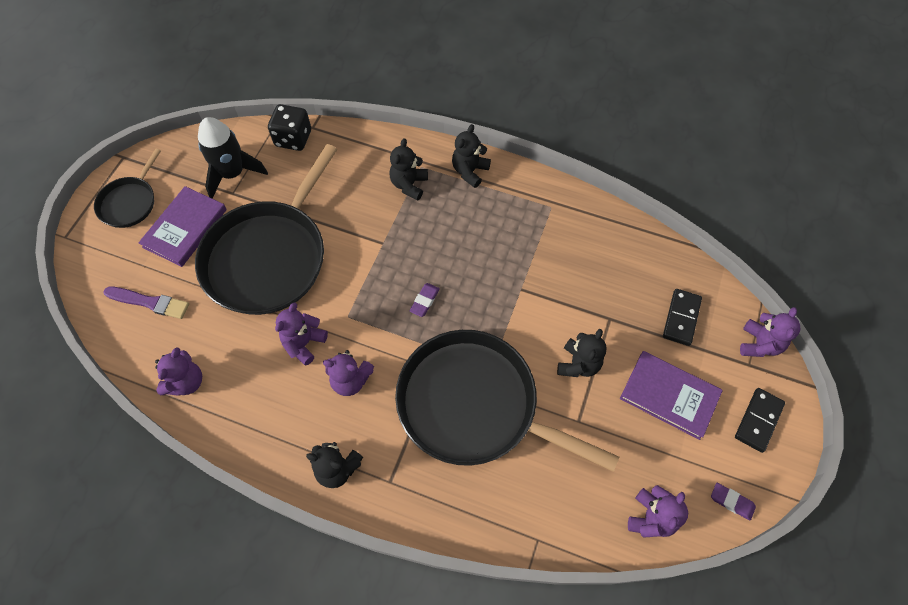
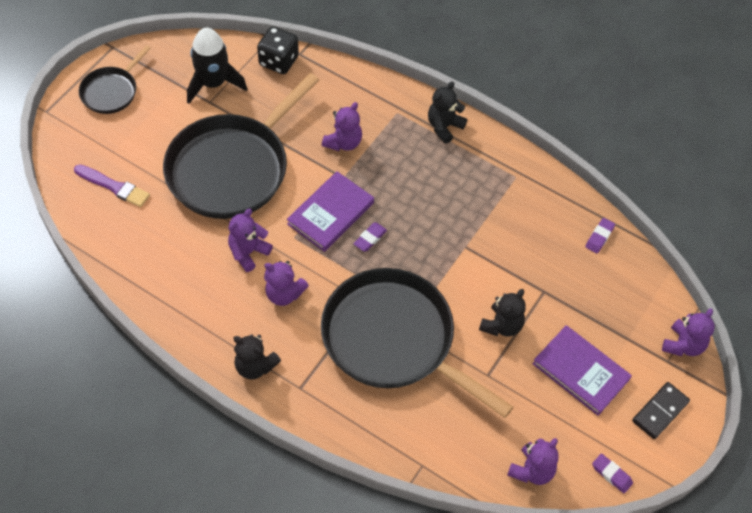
camera: 10 degrees right, 5 degrees down
purple book [138,186,227,267] -> purple book moved to [287,171,374,252]
purple teddy bear [155,347,202,396] -> purple teddy bear moved to [322,102,362,151]
black teddy bear [389,138,428,201] -> none
black domino [663,289,702,346] -> none
none -> purple eraser [585,218,615,253]

